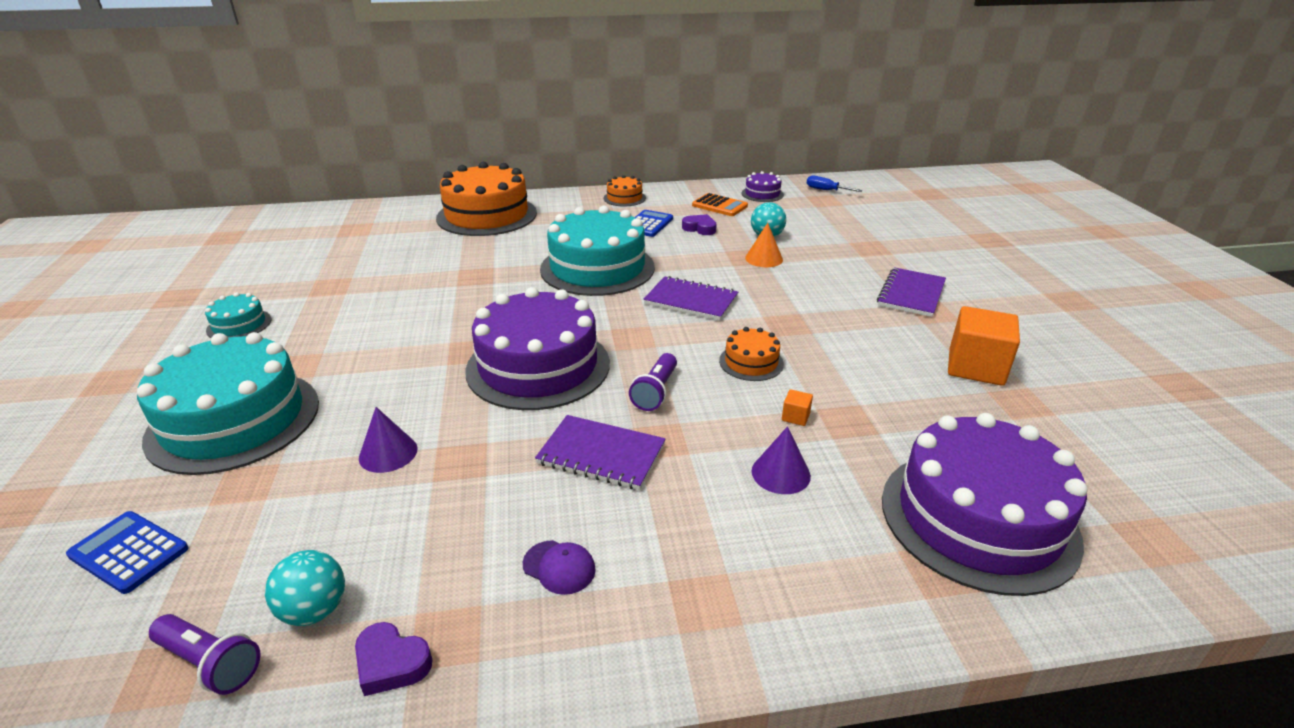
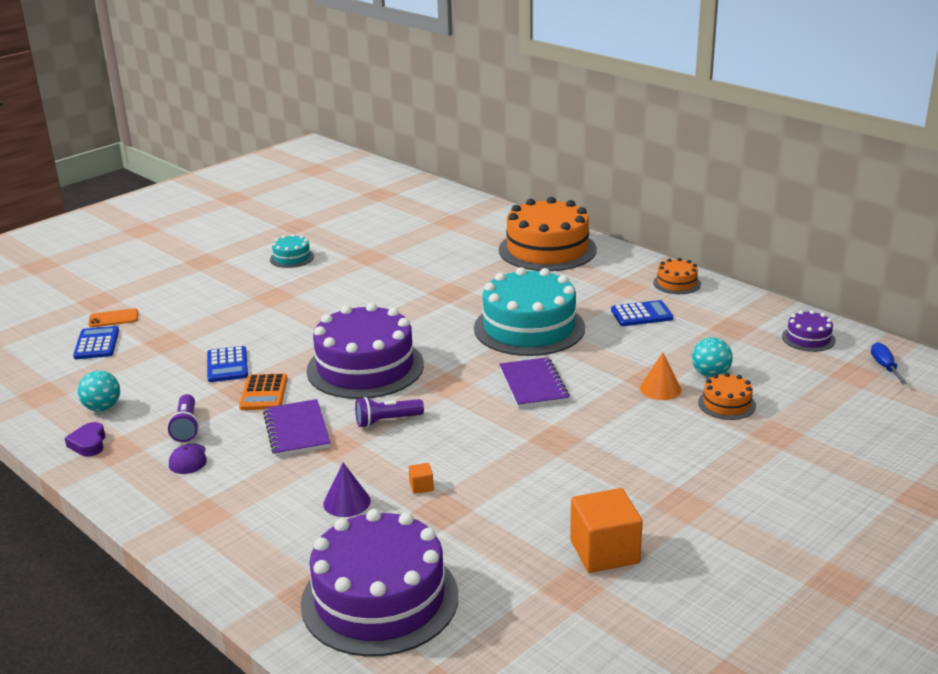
camera: 55 degrees right, 5 degrees down
turquoise cake [137,332,319,475] -> none
purple flashlight [149,614,261,695] -> purple flashlight moved to [167,394,199,442]
purple cone [359,407,418,473] -> blue calculator [207,346,248,382]
purple heart [682,214,717,235] -> none
orange calculator [692,193,748,216] -> orange calculator moved to [239,373,288,410]
orange cake [719,327,784,381] -> orange cake moved to [698,372,756,420]
purple notebook [877,267,946,317] -> none
none -> orange phone [89,308,138,327]

